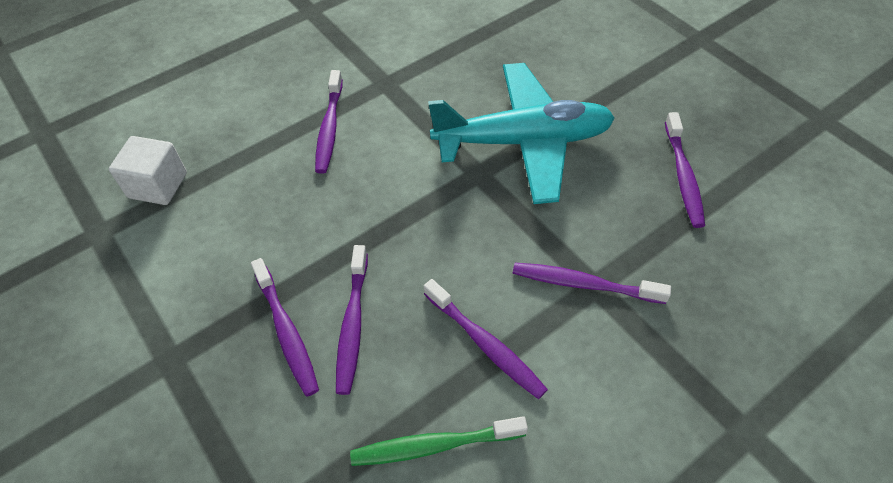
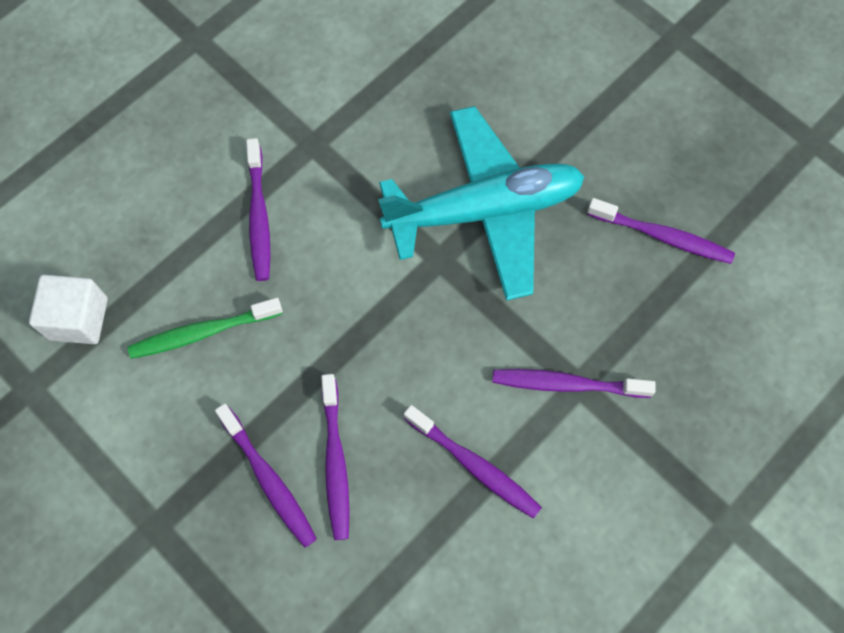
camera: 10 degrees left, 15 degrees up
green toothbrush [350,416,528,466] -> green toothbrush moved to [128,298,283,359]
purple toothbrush [665,112,705,228] -> purple toothbrush turned 60 degrees counterclockwise [587,198,735,264]

